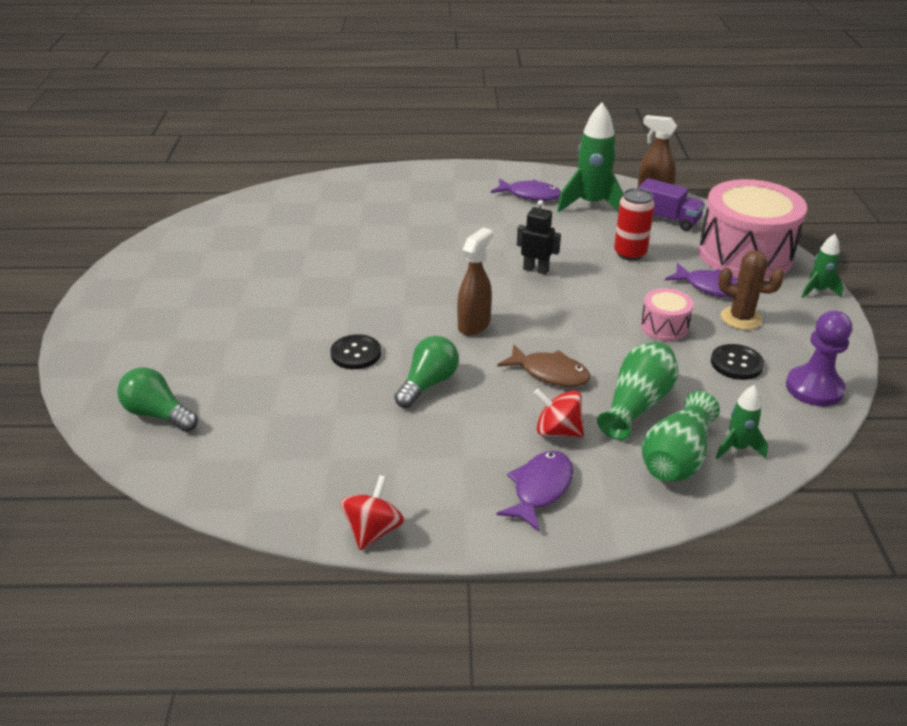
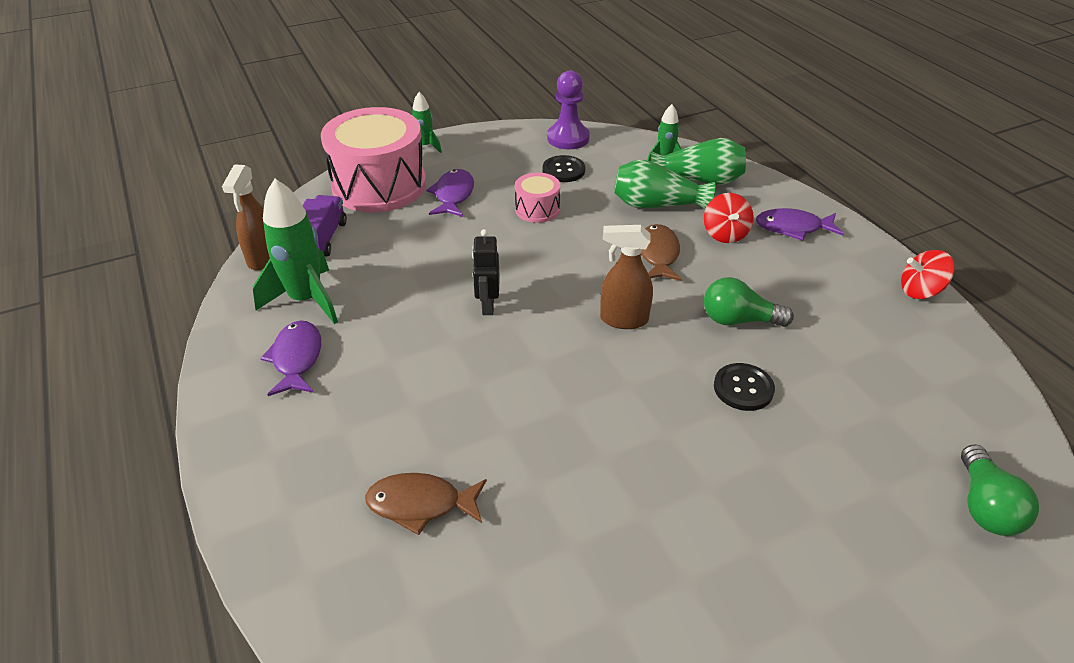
camera: 115 degrees left, 5 degrees up
red can [614,188,655,261] -> none
brown cactus [718,250,784,330] -> none
none -> brown fish [365,473,487,535]

